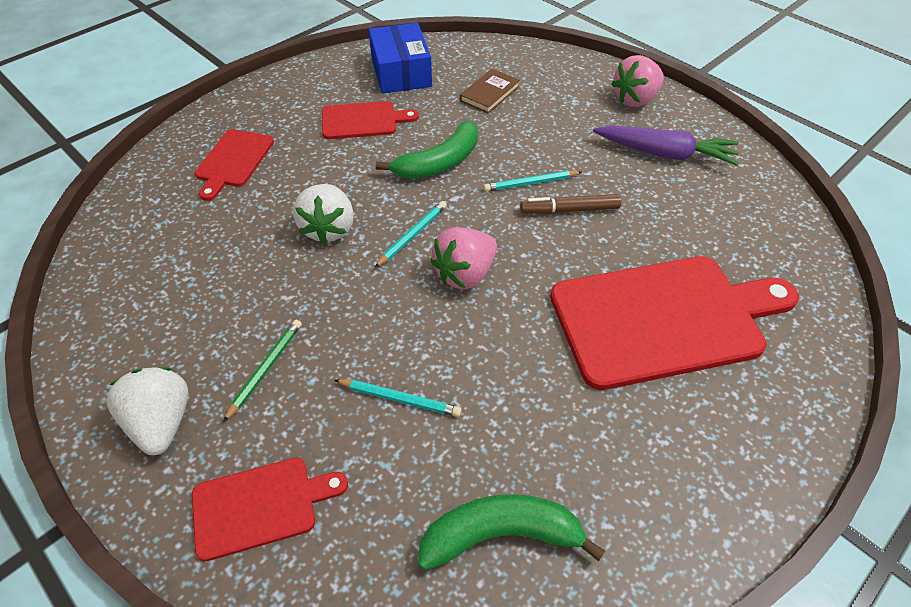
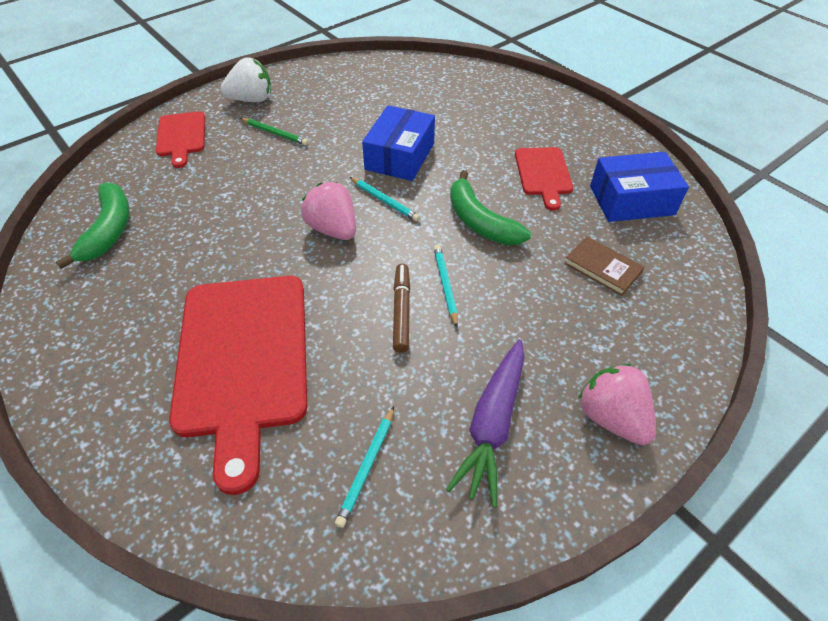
camera: 95 degrees right, 0 degrees up
red cutting board [195,129,274,201] -> none
white strawberry [293,184,354,244] -> blue box [362,105,435,181]
turquoise pencil [334,379,462,417] -> turquoise pencil moved to [335,406,394,528]

